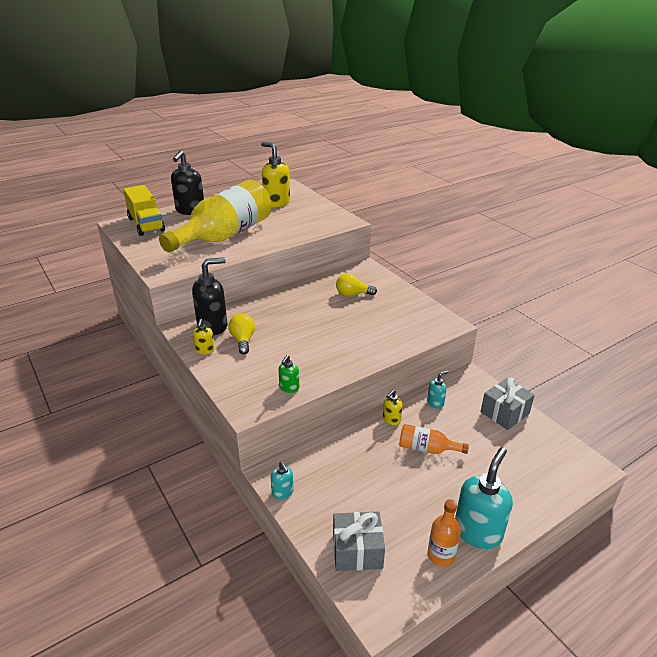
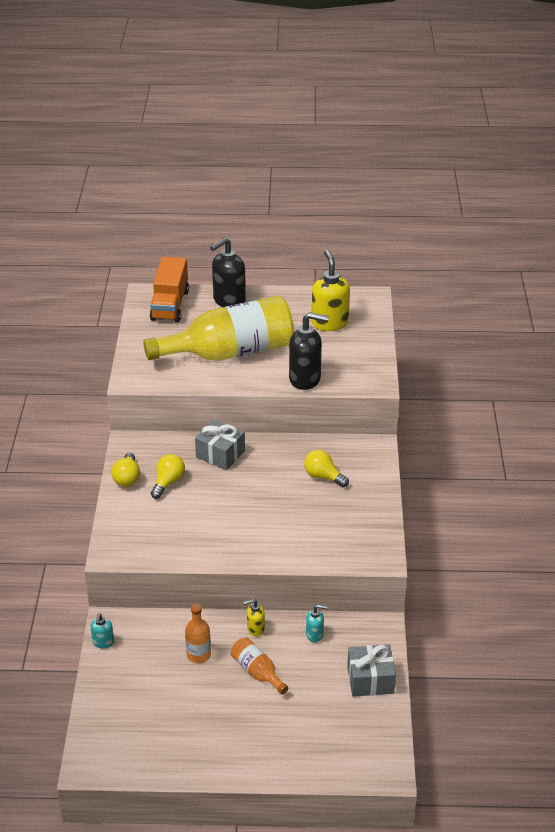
camera: 35 degrees right, 5 degrees up
yellow truck [123,185,165,236] -> orange truck [150,257,189,322]
black soap dispenser [192,257,228,335] -> black soap dispenser moved to [289,312,329,390]
yellow soap dispenser [193,319,215,354] -> yellow light bulb [111,453,140,487]
green soap dispenser [279,355,299,393] -> none
grey gift [333,512,385,571] -> grey gift moved to [195,419,245,470]
orange bottle [428,499,461,567] -> orange bottle moved to [185,604,211,663]
turquoise soap dispenser [455,447,513,549] -> none

